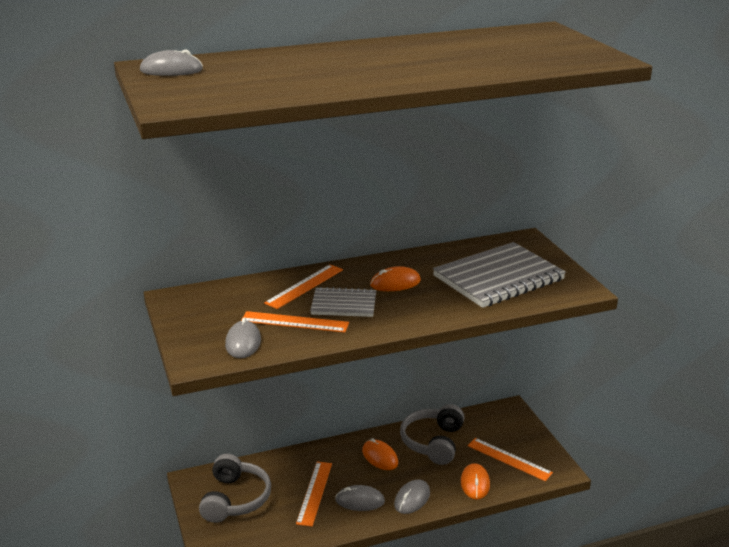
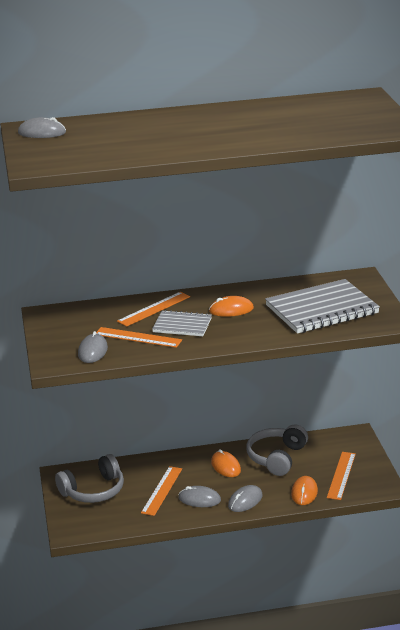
camera: 10 degrees right, 0 degrees up
grey headphones [199,454,271,523] -> grey headphones turned 45 degrees clockwise [55,454,124,503]
orange ruler [468,438,553,481] -> orange ruler turned 60 degrees clockwise [327,452,356,500]

